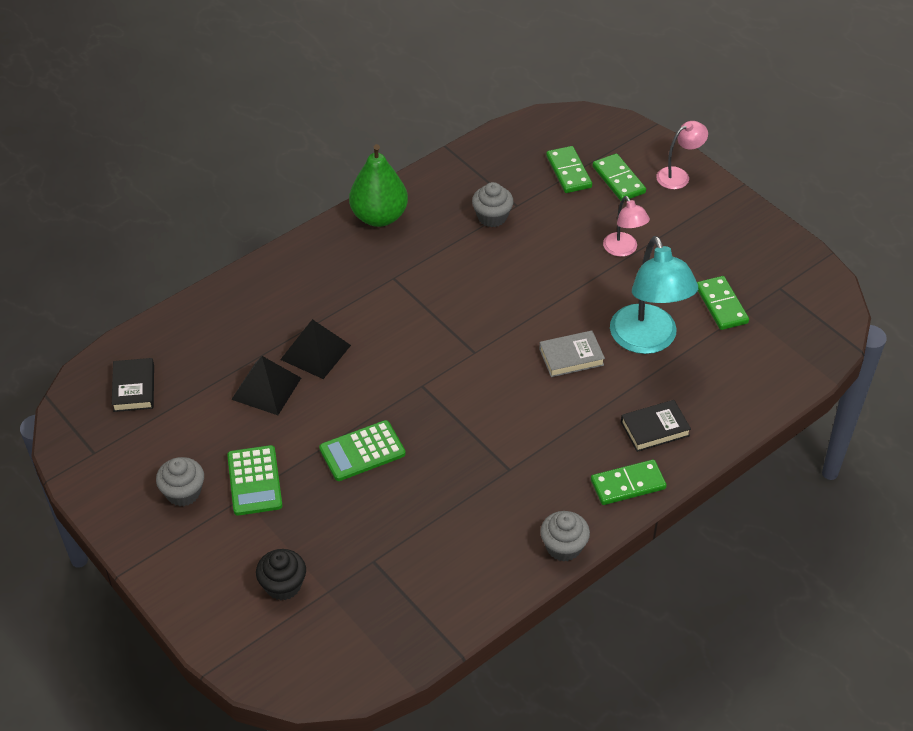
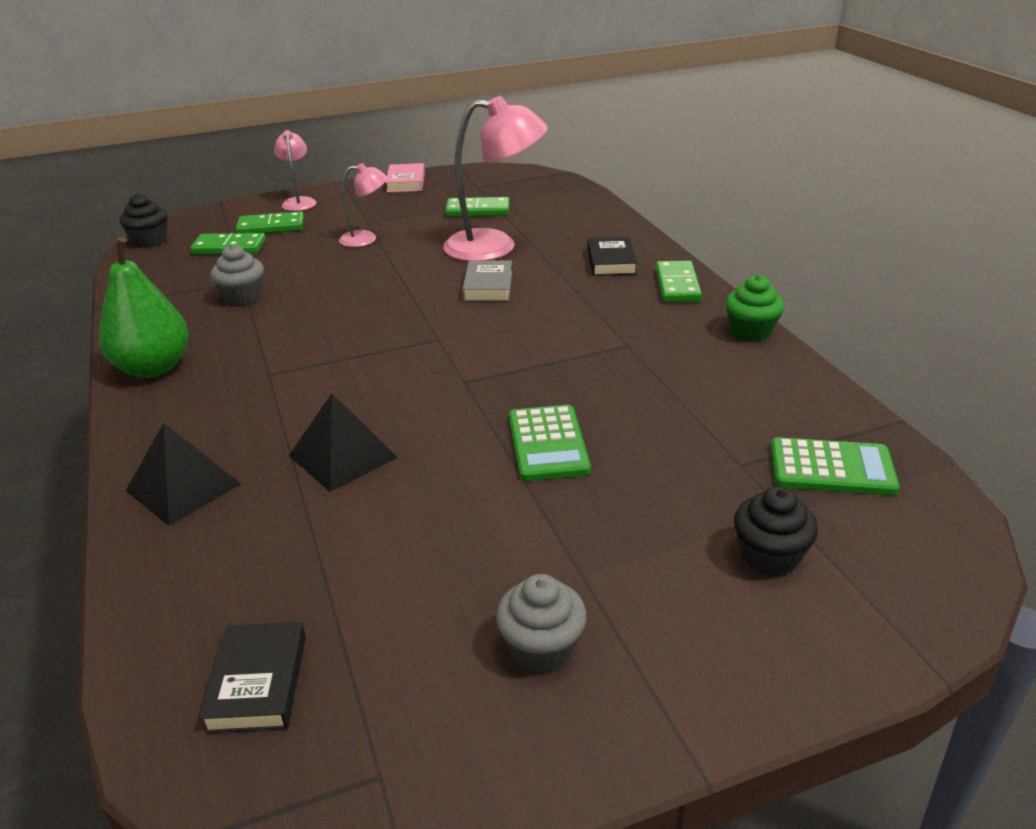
camera: 70 degrees left, 15 degrees down
black book [112,358,154,412] -> black book turned 75 degrees clockwise [199,622,306,733]
green calculator [227,445,283,515] -> green calculator moved to [771,437,900,495]
black pyramid [231,356,301,415] -> black pyramid moved to [126,423,241,526]
grey cupcake [540,511,590,562] -> green cupcake [725,275,784,341]
turquoise lamp [610,236,698,354] -> pink lamp [443,96,548,261]
none -> black cupcake [119,193,168,248]
none -> pink book [385,163,425,192]

